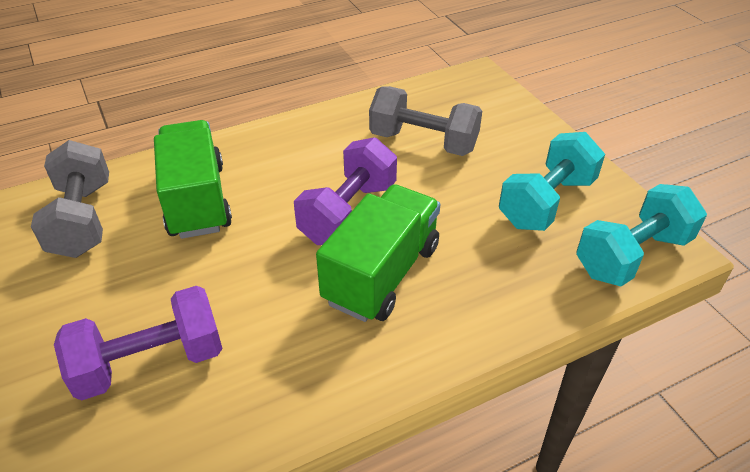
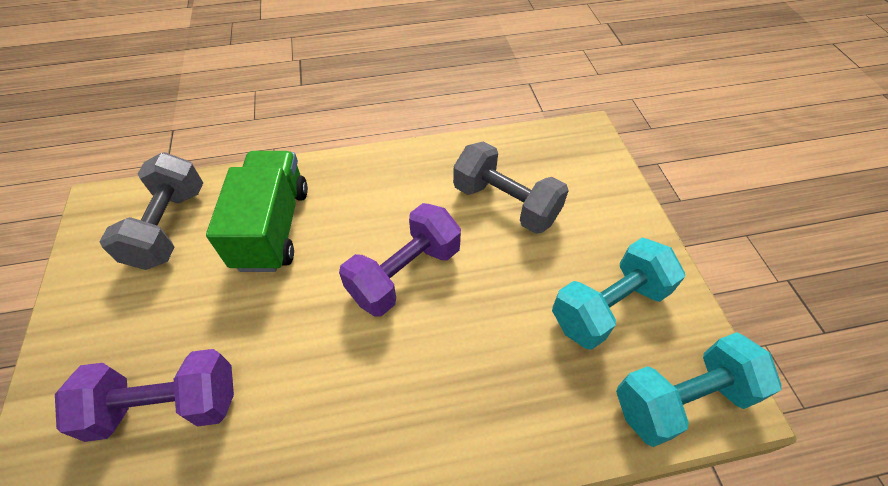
camera: 15 degrees right, 10 degrees up
green truck [316,184,441,322] -> none

